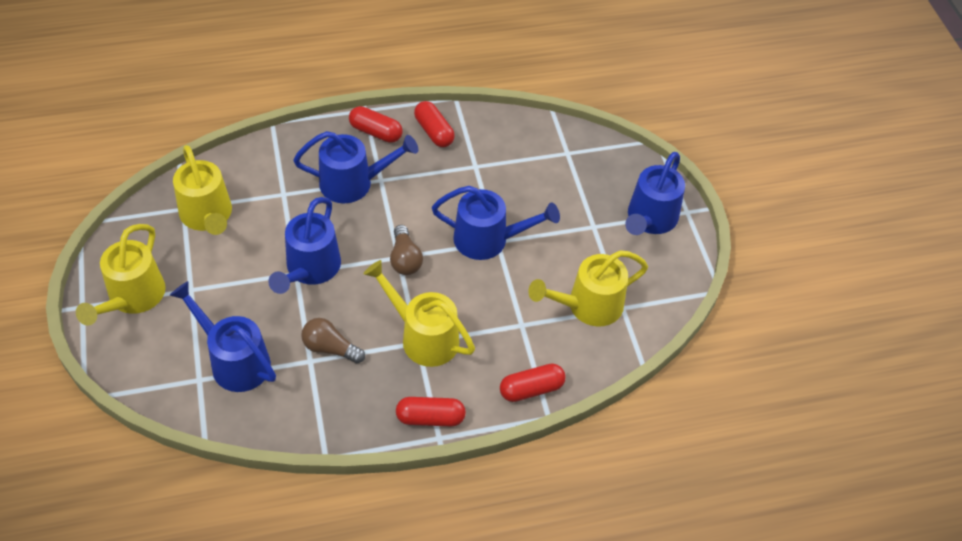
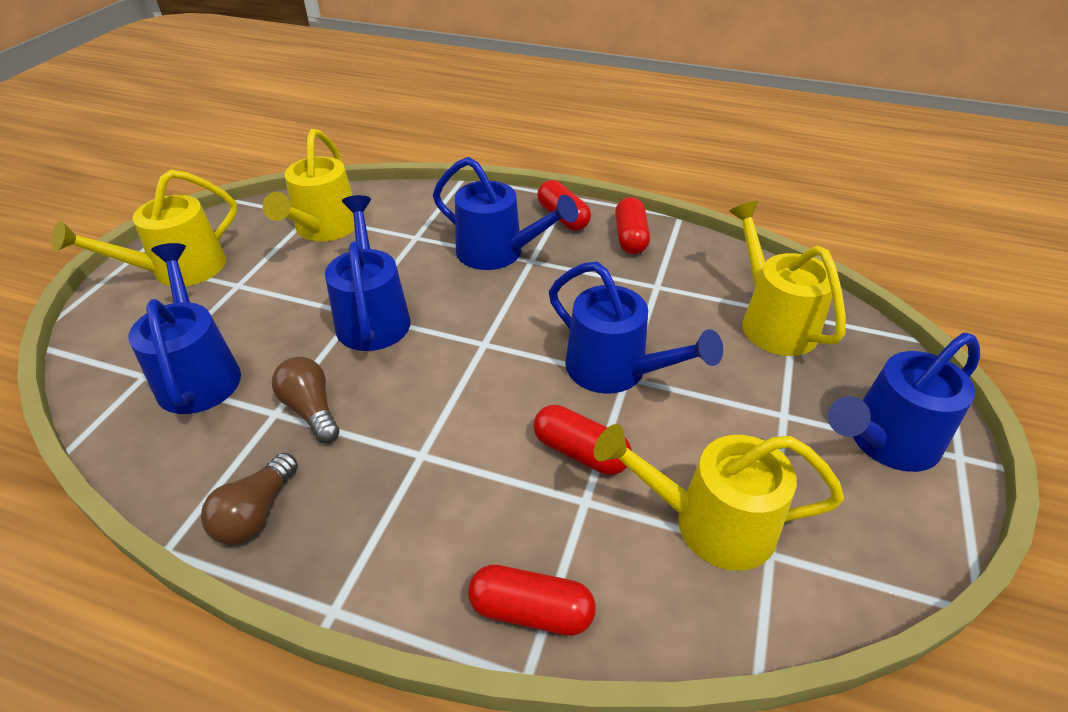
camera: 35 degrees right, 10 degrees down
blue watering can [268,197,341,294] -> blue watering can turned 120 degrees clockwise [325,195,411,351]
yellow watering can [364,260,475,367] -> yellow watering can moved to [729,201,846,356]
brown light bulb [390,225,423,275] -> brown light bulb moved to [201,453,298,545]
red capsule [396,397,466,426] -> red capsule moved to [533,405,632,475]

